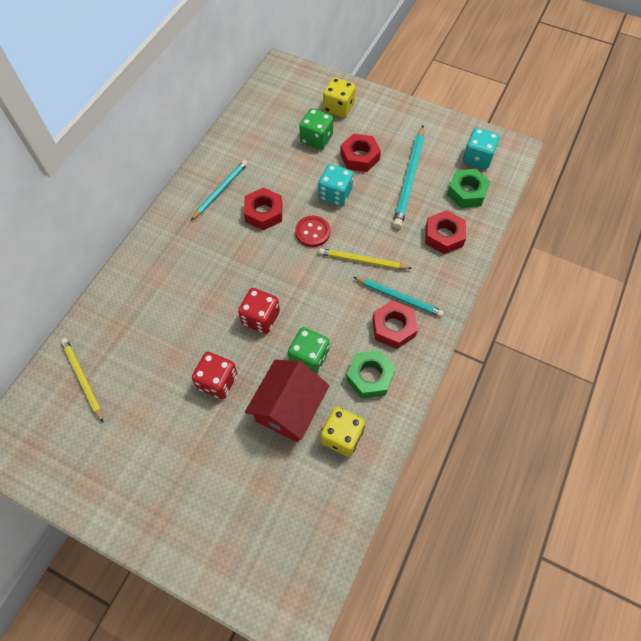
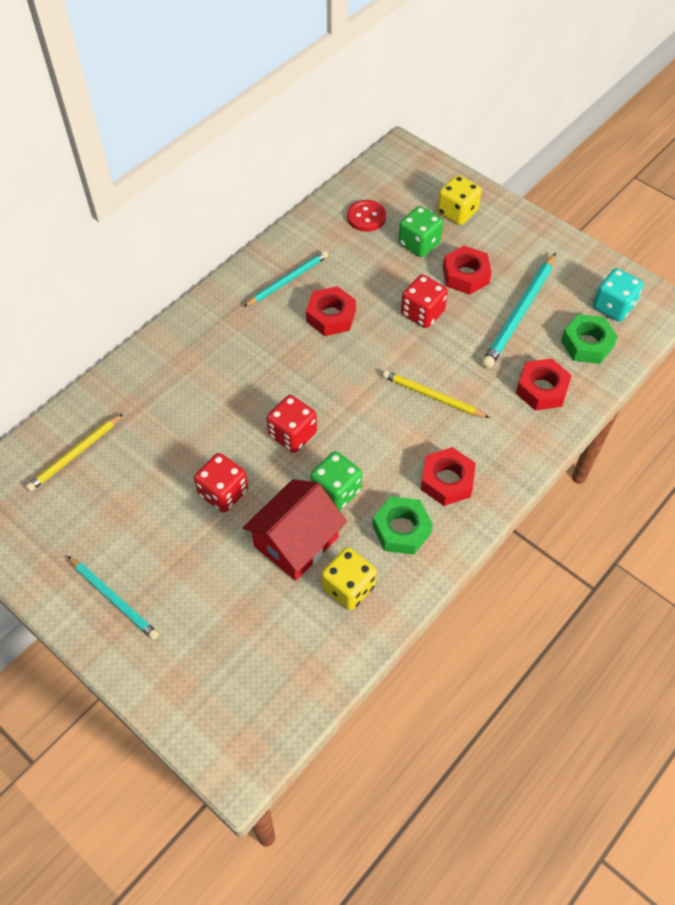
camera: 15 degrees right, 5 degrees down
yellow pencil [61,338,104,423] -> yellow pencil turned 120 degrees counterclockwise [26,414,123,491]
red button [295,216,330,247] -> red button moved to [347,200,386,232]
turquoise dice [318,164,353,206] -> red dice [401,274,448,328]
turquoise pencil [354,277,444,317] -> turquoise pencil moved to [68,556,159,640]

